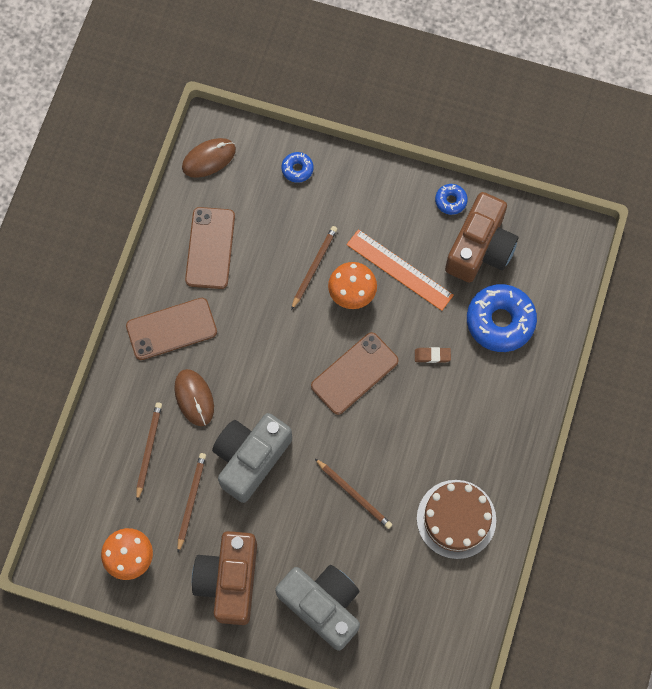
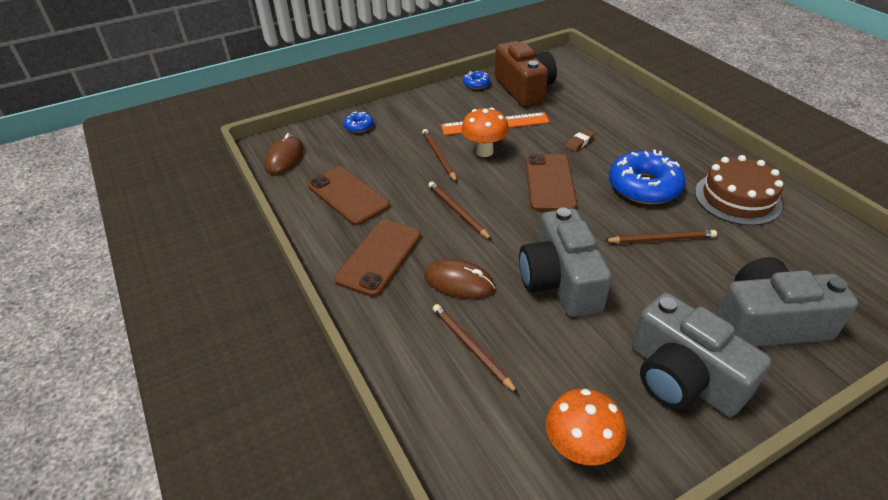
camera: 45 degrees left, 30 degrees down
brown pencil [177,453,206,552] -> brown pencil moved to [428,181,492,240]
brown camera [192,531,257,625] -> grey camera [632,293,771,417]
blue donut [467,284,537,352] -> blue donut moved to [609,149,685,204]

